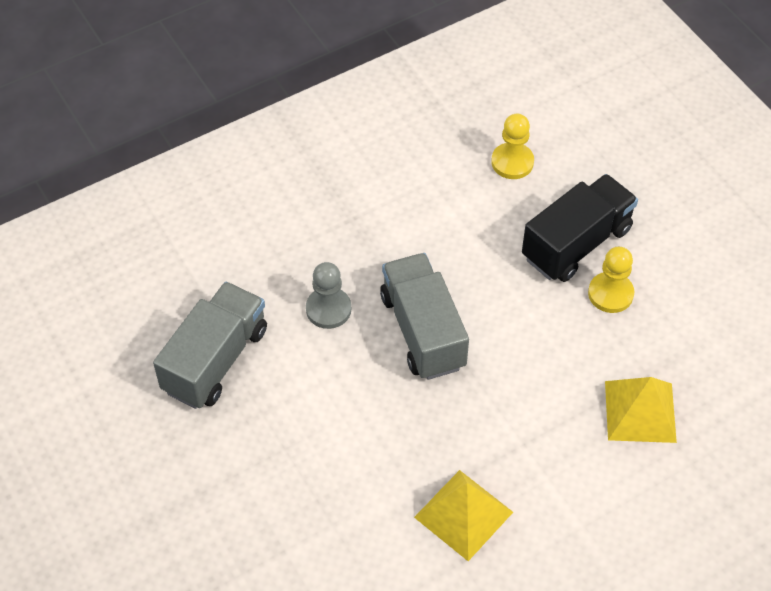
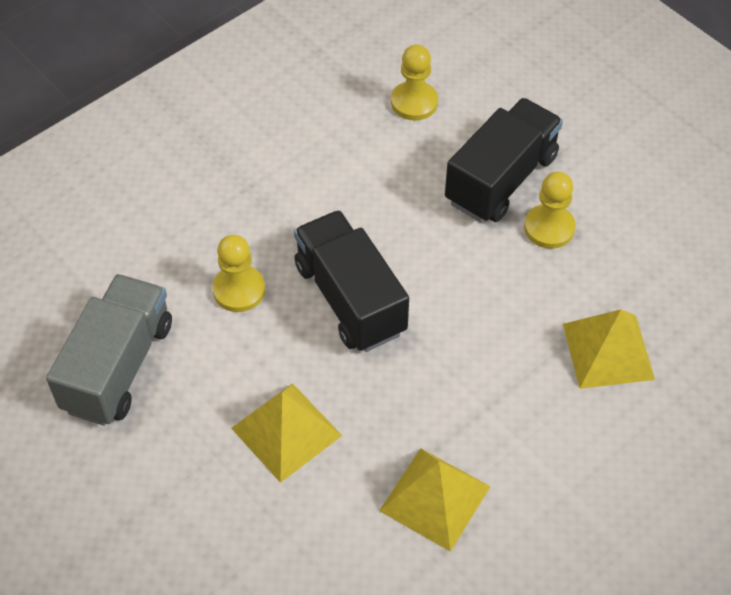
camera: 10 degrees left, 0 degrees up
grey pawn [306,262,351,329] -> yellow pawn [213,235,265,312]
grey truck [380,253,469,380] -> black truck [294,210,409,352]
none -> yellow pyramid [231,383,342,483]

